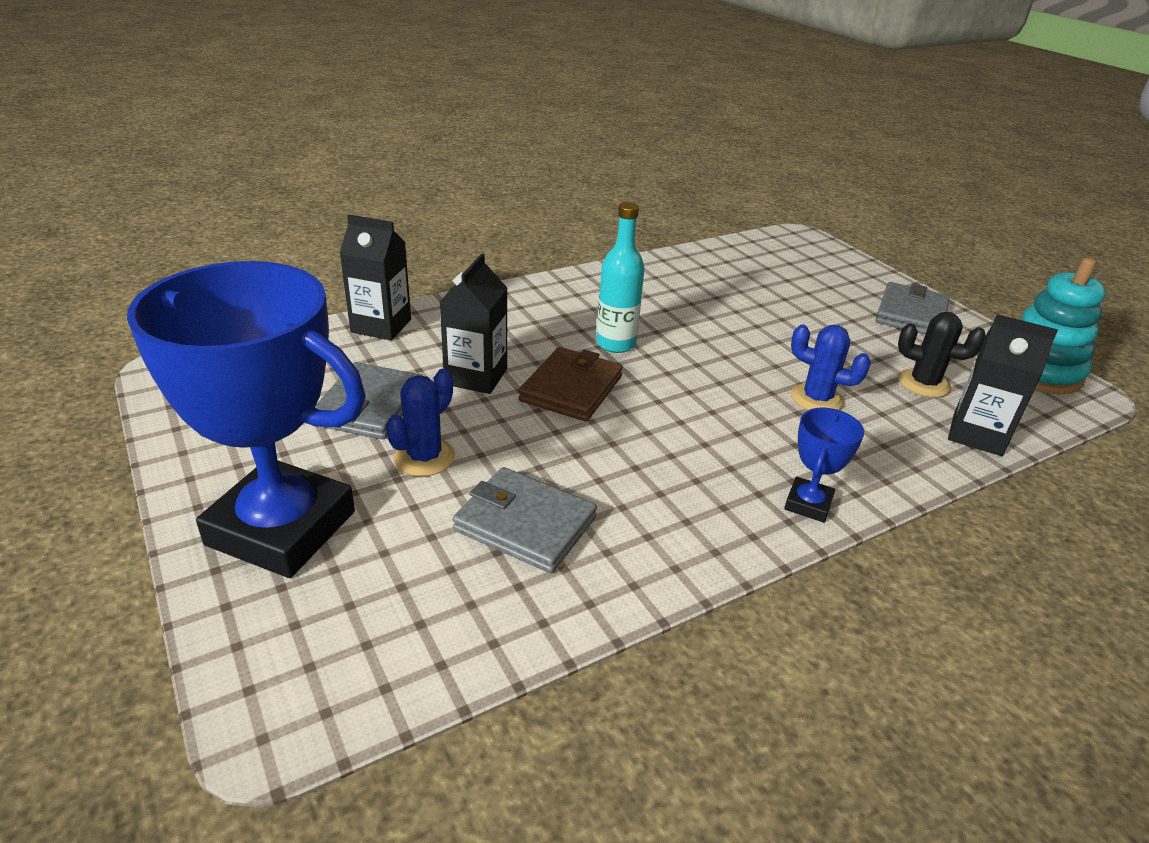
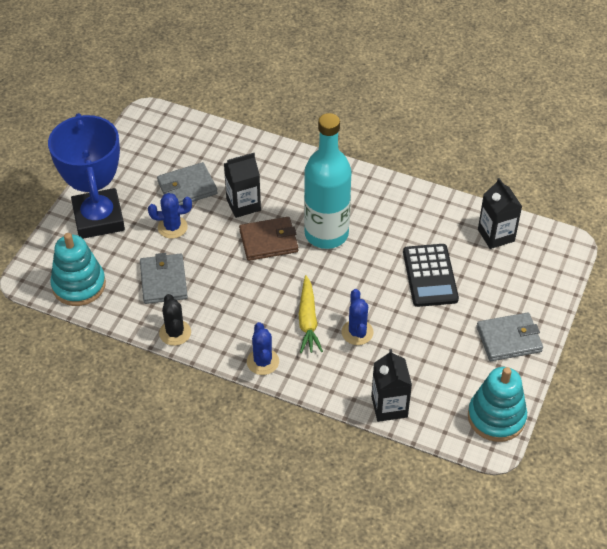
camera: 55 degrees right, 15 degrees up
black carton [340,214,411,340] -> black carton moved to [478,178,522,249]
turquoise bottle [596,202,644,353] -> turquoise bottle [304,113,352,249], size x1.77
blue trophy [784,408,864,522] -> blue cactus [247,322,279,375]
black cactus [898,312,986,398] -> black cactus moved to [159,294,191,346]
none -> turquoise stacking toy [50,233,106,306]
none -> yellow carrot [298,275,323,353]
none -> black calculator [403,244,459,307]

